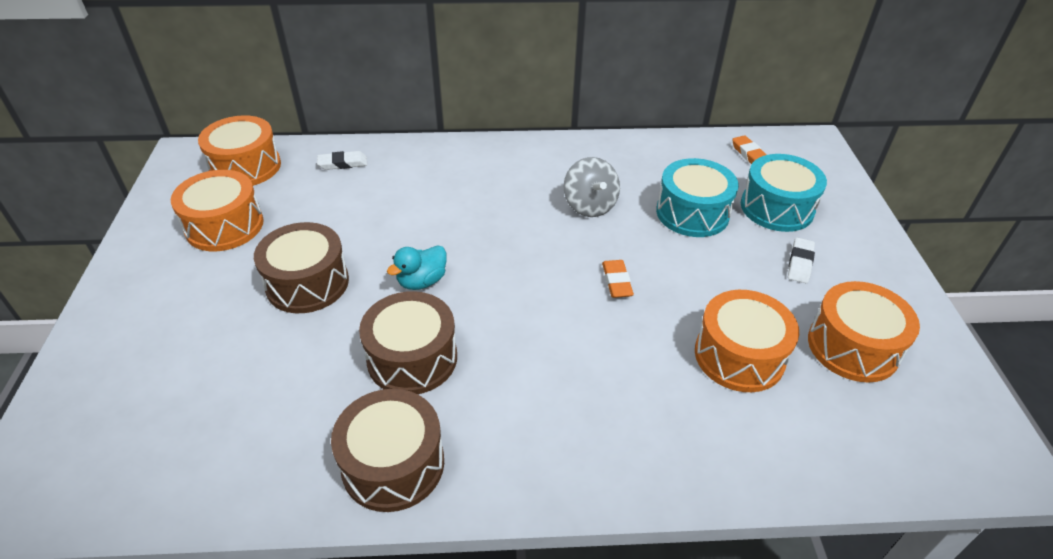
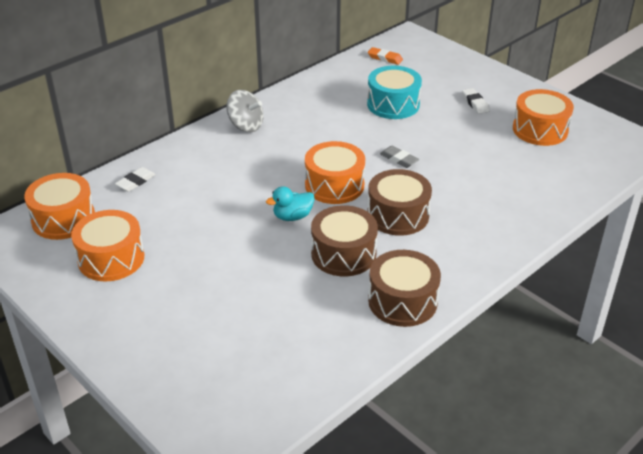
camera: 40 degrees left, 5 degrees down
brown drum [254,222,349,313] -> brown drum moved to [367,169,432,236]
turquoise duck [387,245,446,290] -> turquoise duck turned 60 degrees clockwise [266,186,315,221]
grey spinning top [564,157,620,217] -> grey spinning top moved to [227,90,264,132]
orange eraser [602,260,634,298] -> grey eraser [380,145,419,168]
orange drum [695,290,799,392] -> orange drum moved to [305,141,365,204]
turquoise drum [741,154,827,232] -> none

